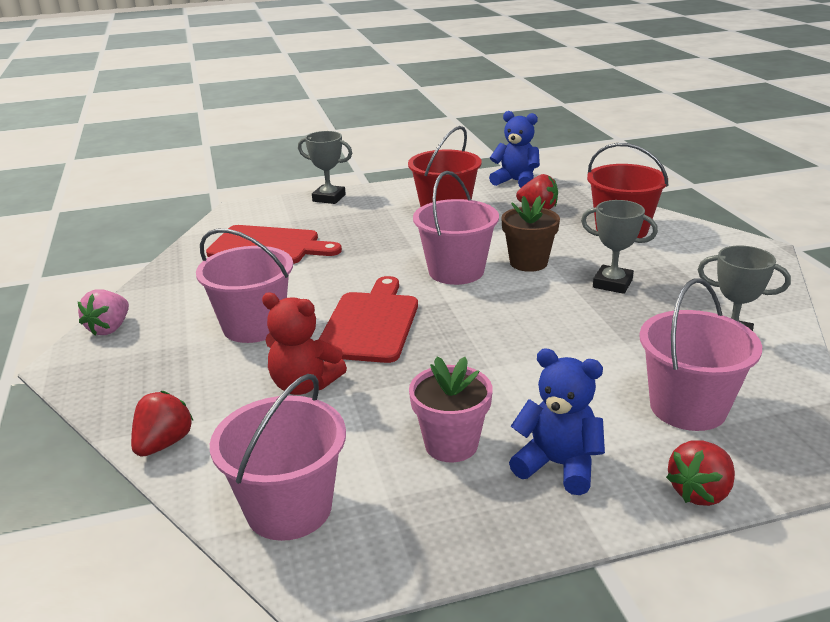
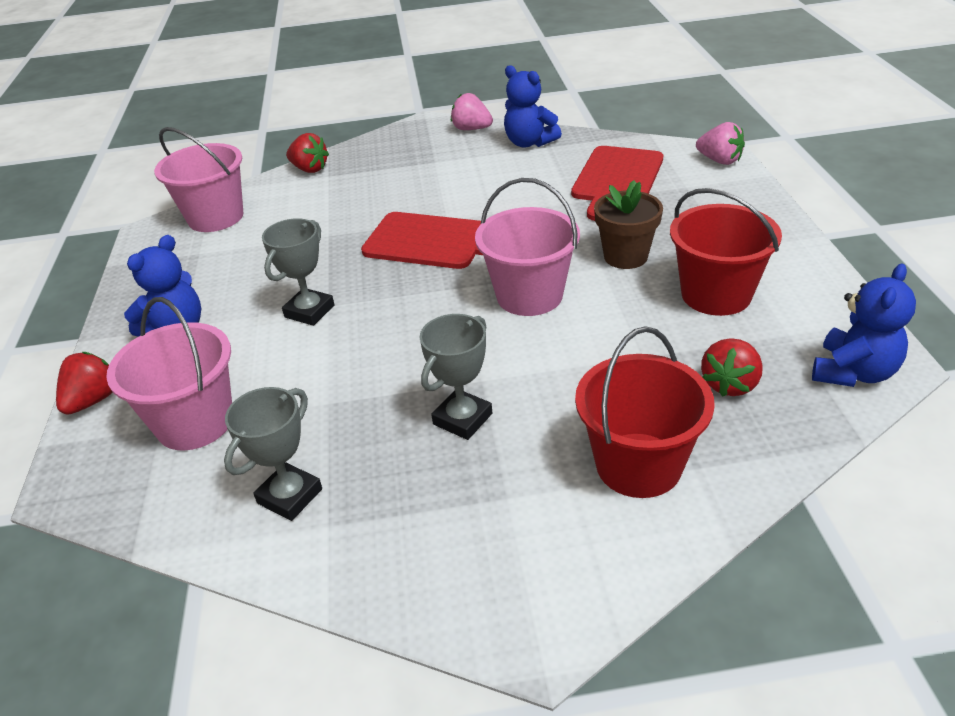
camera: 100 degrees right, 10 degrees up
pink bucket [196,229,293,343] -> none
red teddy bear [262,292,347,395] -> none
grey trophy [298,131,352,204] -> grey trophy moved to [262,218,334,326]
pink flower pot [409,357,493,462] -> none
brown flower pot [501,196,560,272] -> brown flower pot moved to [594,180,663,269]
red strawberry [666,441,735,506] -> red strawberry turned 60 degrees clockwise [56,352,113,415]
none -> blue teddy bear [504,65,562,148]
none -> pink strawberry [696,122,745,165]

